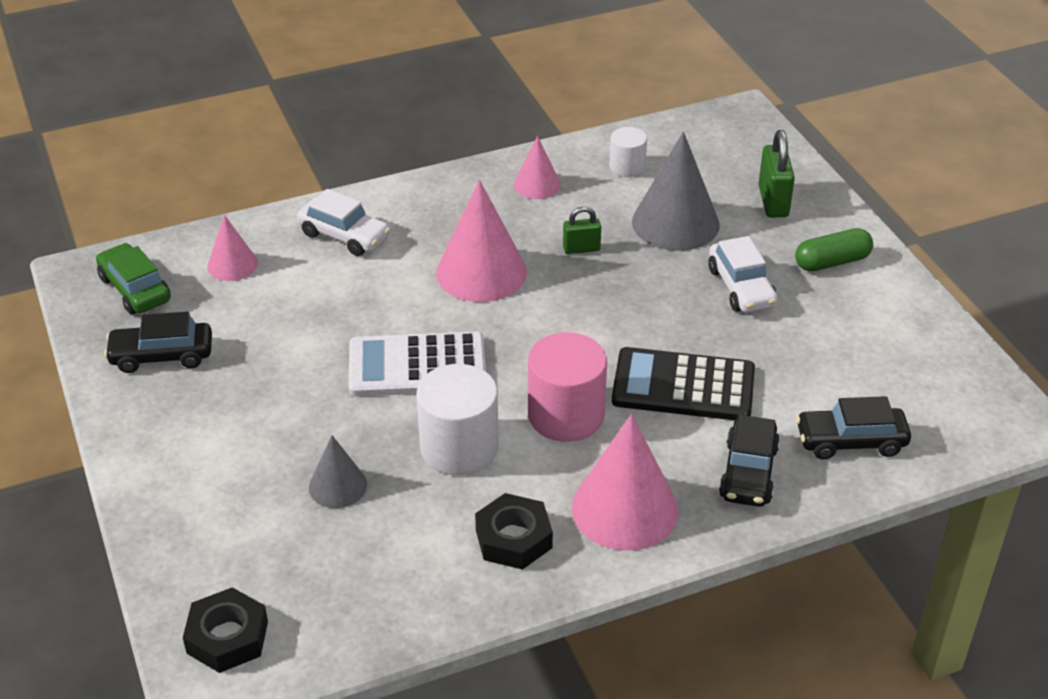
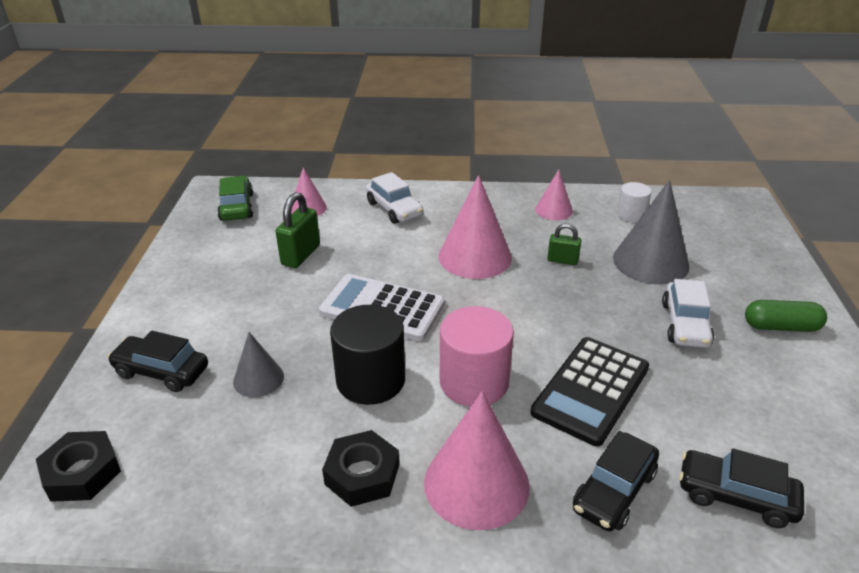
camera: 25 degrees right, 5 degrees down
black car [104,312,212,373] -> black car moved to [107,331,208,392]
white cylinder [417,364,498,475] -> black cylinder [330,305,405,405]
black calculator [612,347,755,420] -> black calculator turned 90 degrees counterclockwise [531,337,649,447]
green padlock [758,130,795,217] -> green padlock moved to [275,192,320,268]

